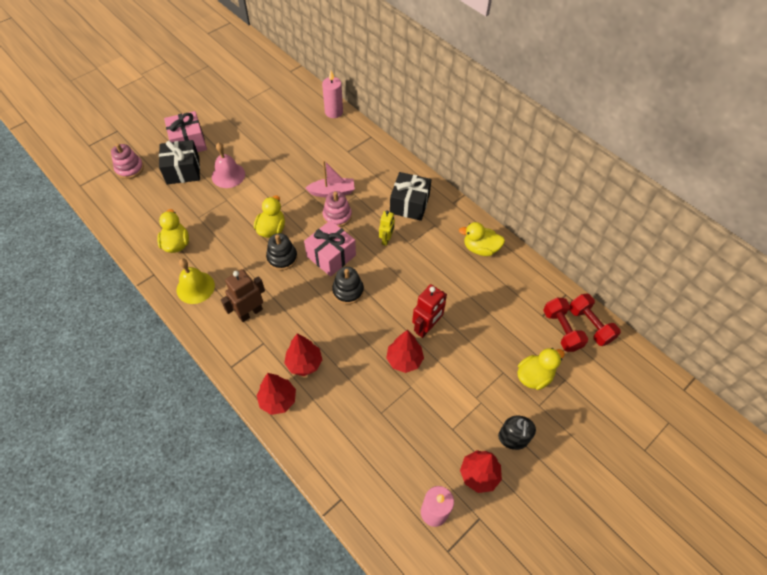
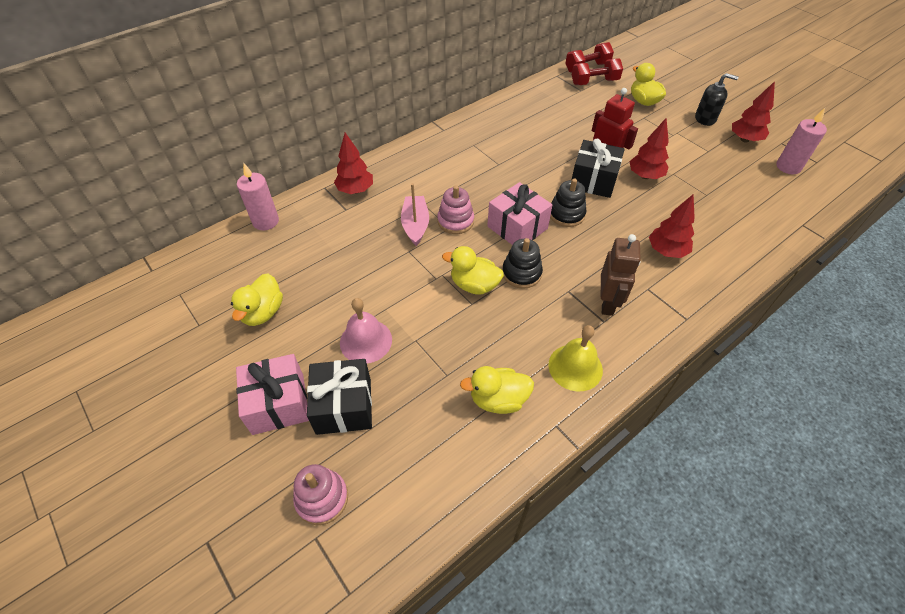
camera: 85 degrees left, 5 degrees down
brown robot [221,269,265,322] -> brown robot turned 135 degrees counterclockwise [601,234,641,316]
red tree [257,373,296,415] -> red tree moved to [334,133,373,194]
yellow robot [379,211,395,246] -> none
black gift [390,172,432,221] -> black gift moved to [572,139,625,198]
yellow duck [459,222,505,256] -> yellow duck moved to [231,273,283,326]

